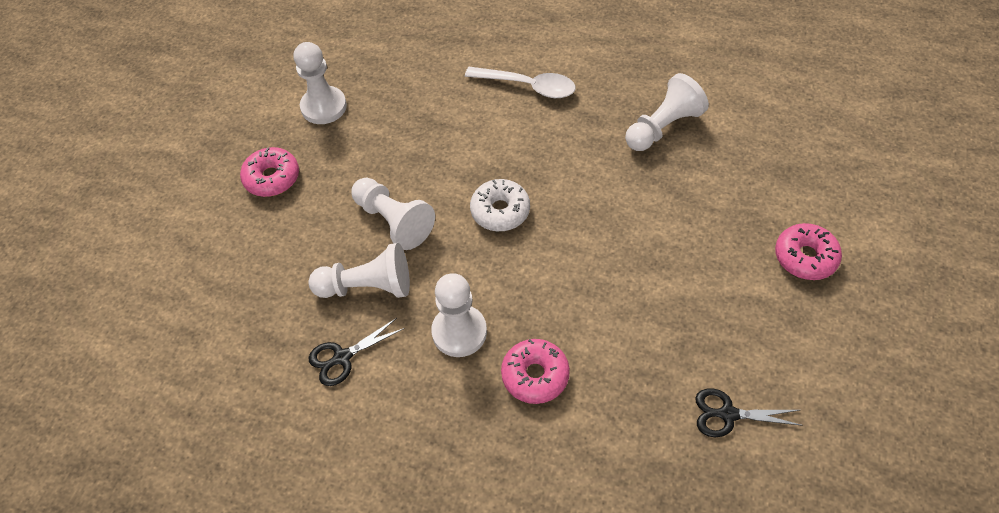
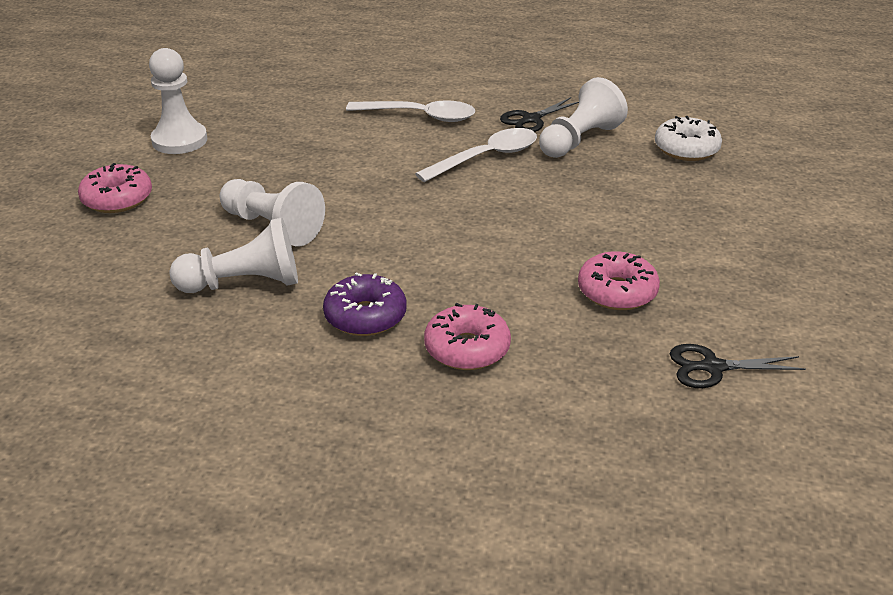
camera: 10 degrees left, 20 degrees down
black scissors [309,318,405,386] -> black scissors moved to [500,97,579,132]
white pawn [431,273,487,357] -> purple donut [323,272,406,336]
white donut [470,179,530,231] -> white donut moved to [655,116,722,161]
pink donut [775,223,842,280] -> pink donut moved to [578,251,660,310]
none -> white spoon [415,128,537,182]

